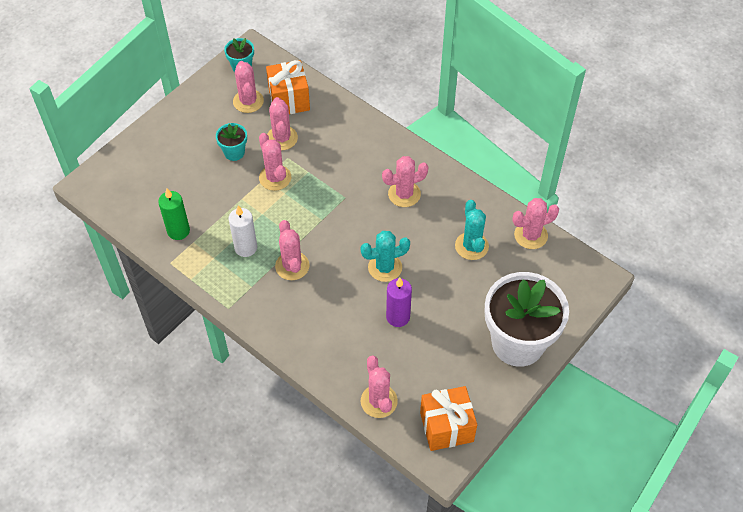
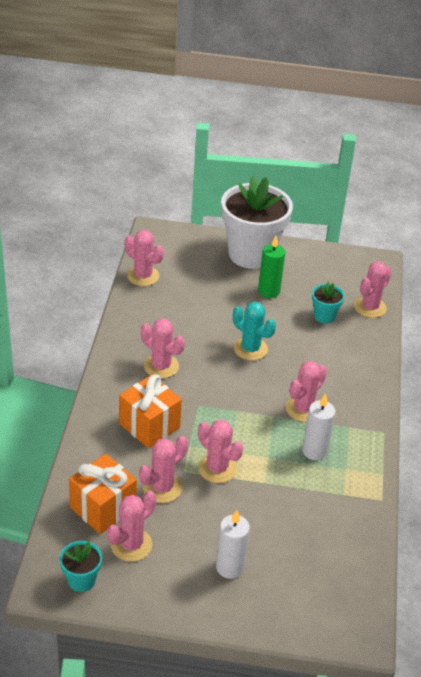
camera: 125 degrees left, 15 degrees down
green candle [158,188,190,240] -> green candle moved to [258,236,285,298]
turquoise flower pot [216,123,247,161] -> turquoise flower pot moved to [312,282,345,323]
pink cactus [259,133,291,191] -> pink cactus turned 75 degrees counterclockwise [198,419,243,483]
purple candle [386,277,412,327] -> none
orange gift [420,386,477,451] -> orange gift moved to [119,375,182,448]
turquoise cactus [455,200,489,260] -> none
none -> white candle [216,510,250,579]

